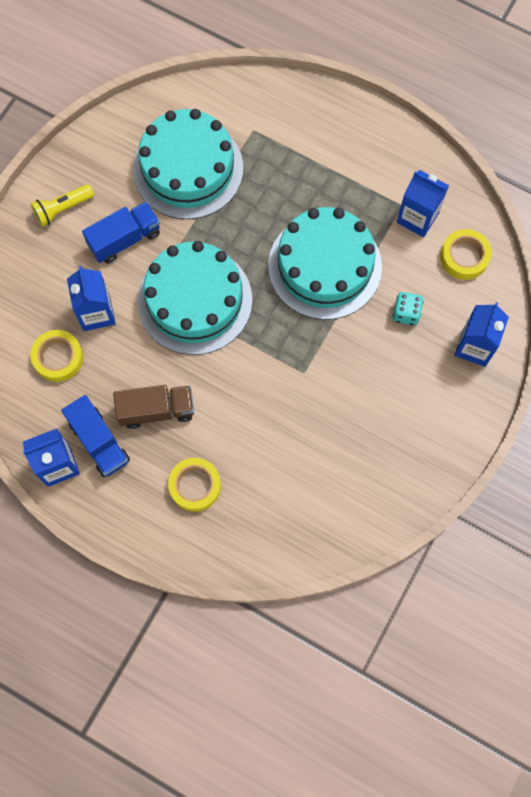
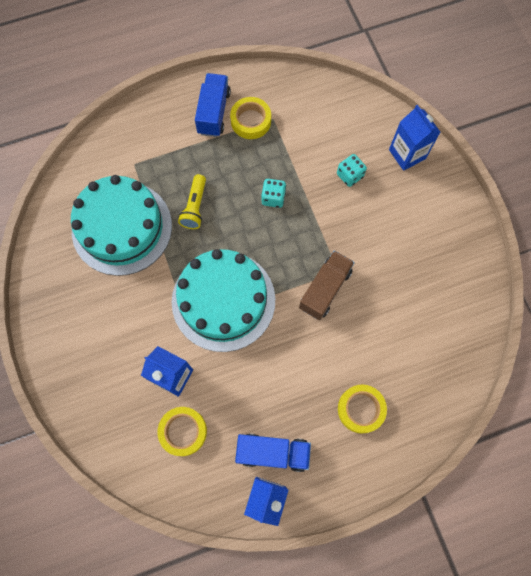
camera: 50 degrees left, 0 degrees up
yellow flashlight [31,184,94,227] -> yellow flashlight moved to [178,174,206,229]
blue truck [82,201,160,263] -> blue truck moved to [195,73,231,137]
brown truck [113,385,194,429] -> brown truck moved to [299,250,355,320]
turquoise cake [268,207,382,320] -> turquoise dice [261,179,286,208]
blue carton [397,170,449,237] -> none
yellow tape [440,229,492,280] -> yellow tape moved to [230,97,271,139]

